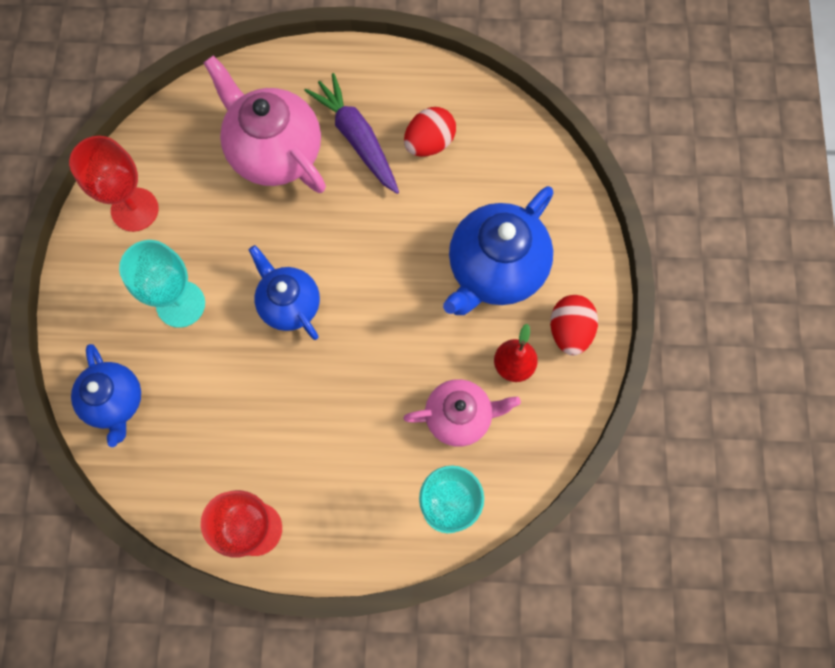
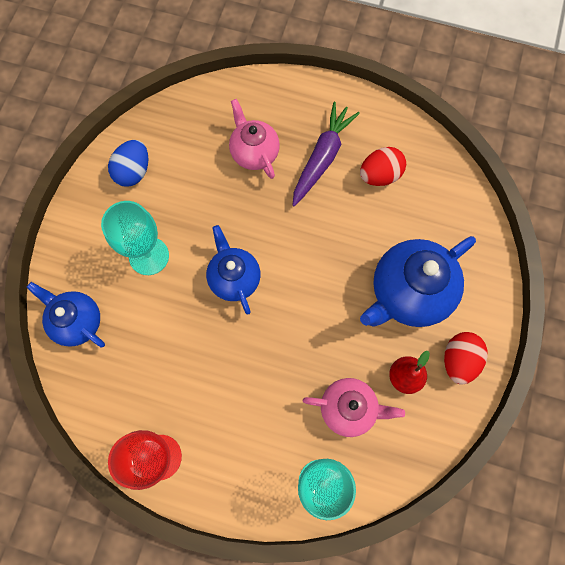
camera: 15 degrees right, 0 degrees up
red goblet [69,136,158,232] -> blue egg [108,140,148,187]
blue teapot [71,344,141,447] -> blue teapot turned 135 degrees clockwise [27,282,105,348]
pink teapot [204,55,326,193] -> pink teapot [229,99,280,179], size x0.63
purple carrot [304,73,399,194] -> purple carrot turned 45 degrees clockwise [292,102,360,207]

